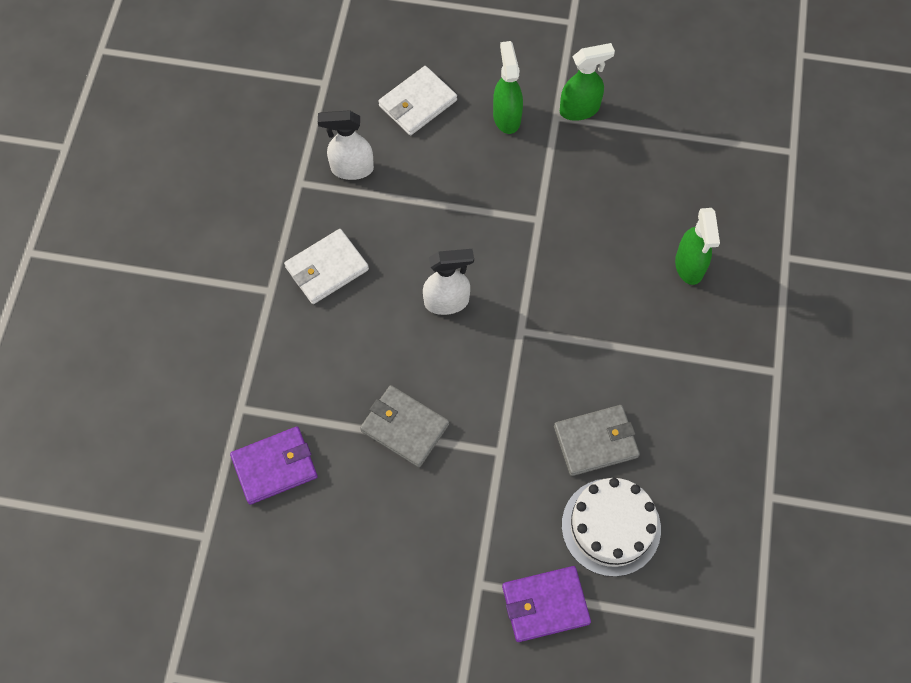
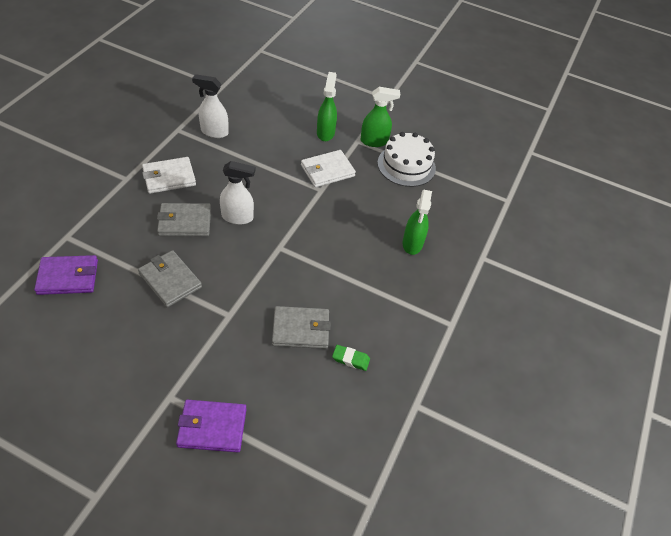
camera: 10 degrees right, 15 degrees down
white wallet [378,66,457,135] -> white wallet moved to [301,150,356,187]
white cake [562,478,661,577] -> white cake moved to [377,132,436,187]
none -> grey wallet [157,203,211,236]
none -> green eraser [332,345,370,371]

